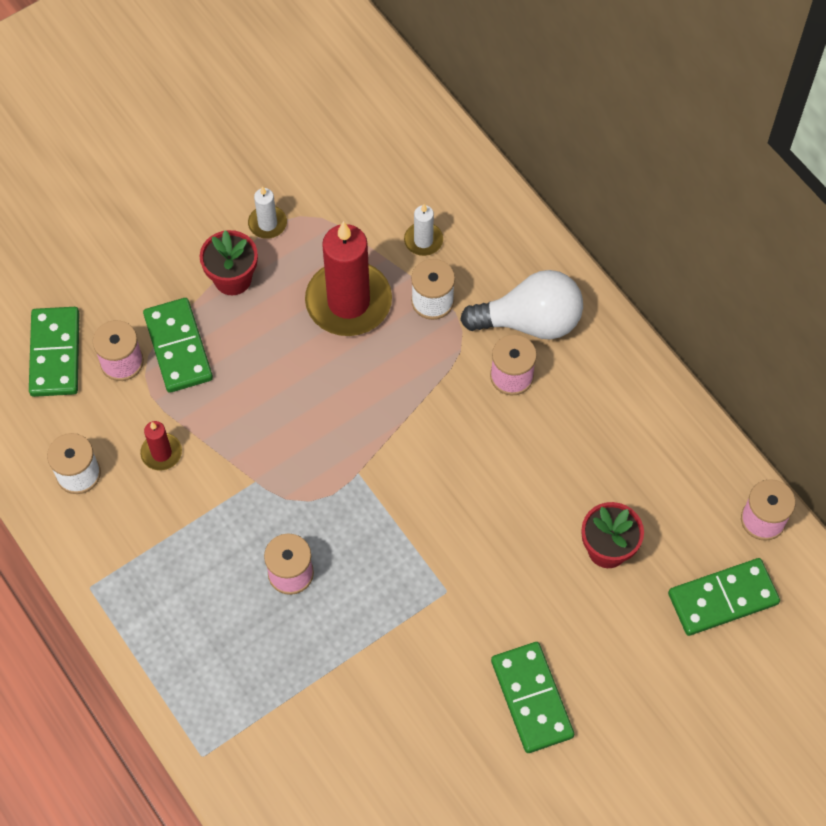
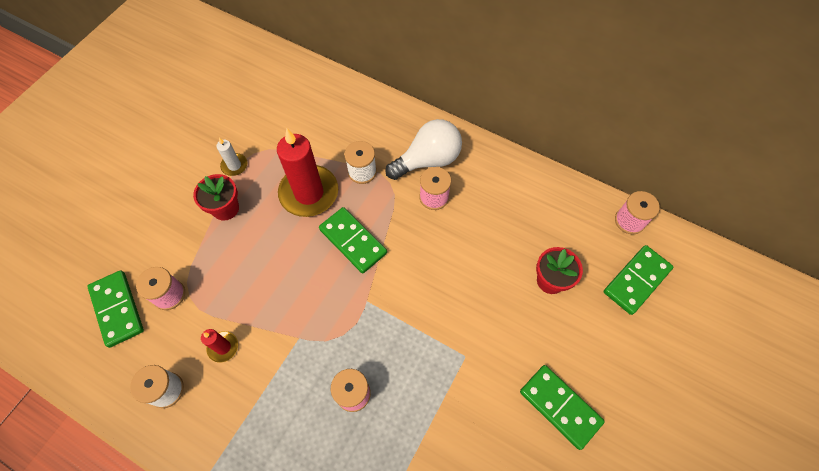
camera: 25 degrees left, 0 degrees up
green domino [143,298,213,393] -> green domino moved to [319,207,387,274]
white candle [404,204,443,256] -> none

